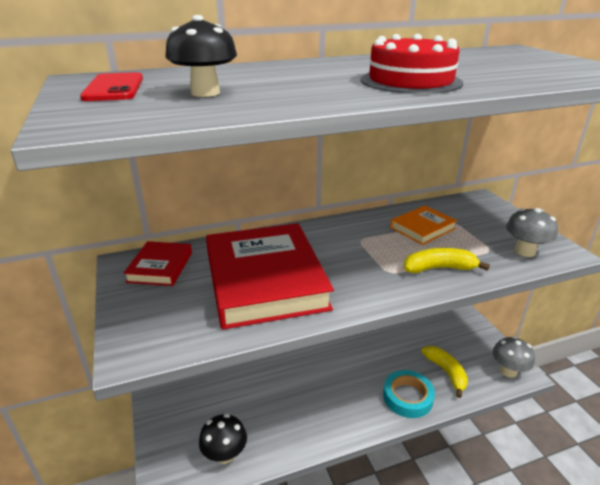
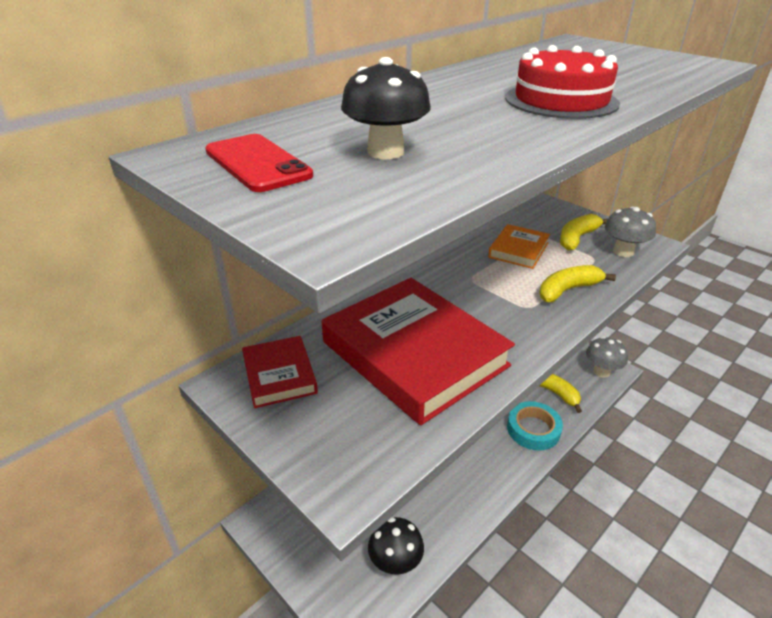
camera: 25 degrees left, 5 degrees up
none -> yellow banana [560,214,608,251]

